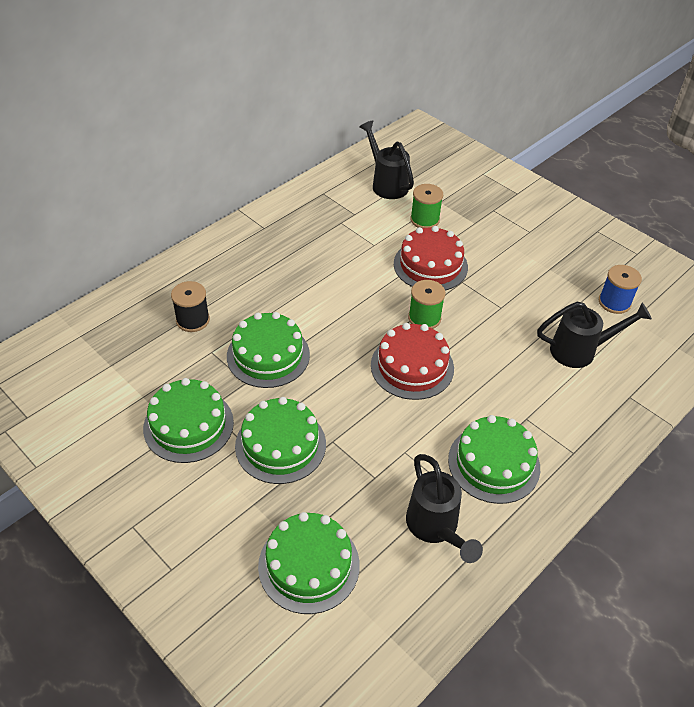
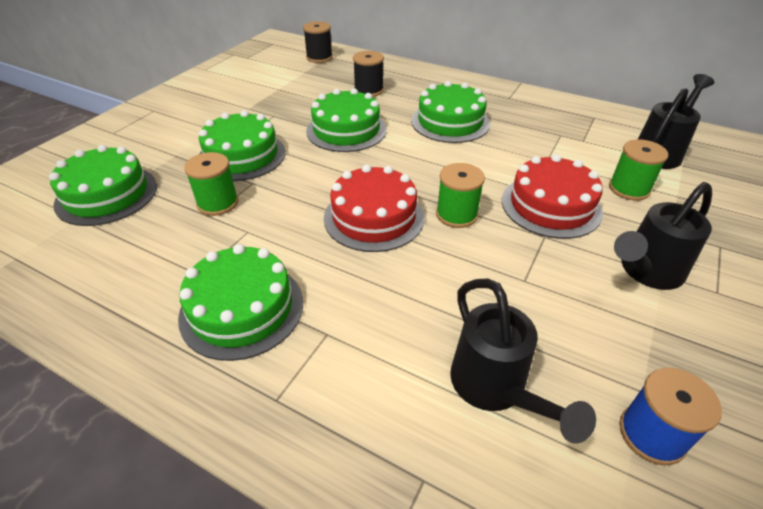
camera: 75 degrees right, 5 degrees down
green cake [143,378,234,463] -> green cake moved to [411,81,490,143]
black watering can [406,454,483,563] -> black watering can moved to [614,182,712,290]
none -> green spool [184,152,238,216]
none -> black spool [303,21,333,63]

